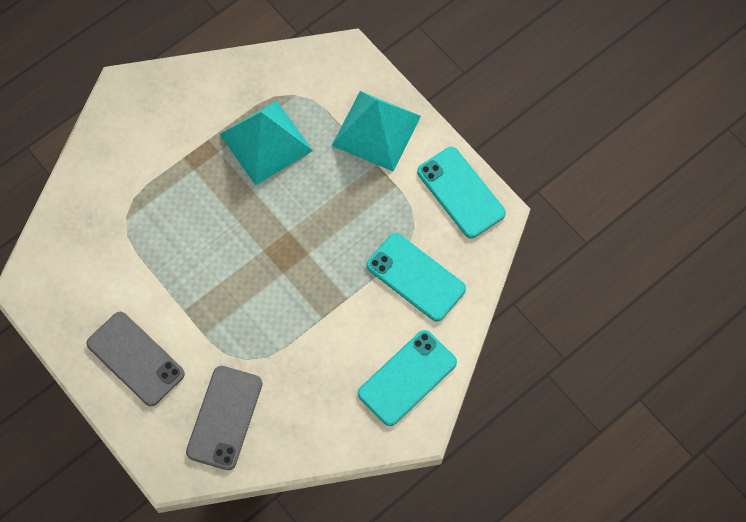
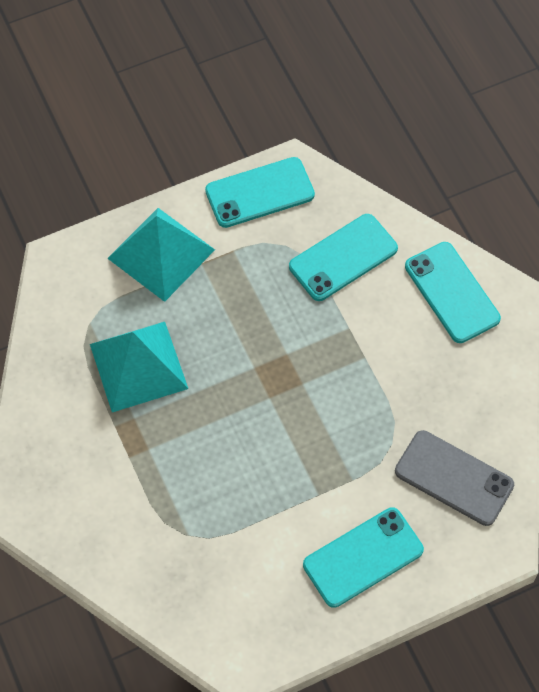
camera: 75 degrees left, 5 degrees down
grey phone [86,312,185,406] -> turquoise phone [303,507,424,608]

